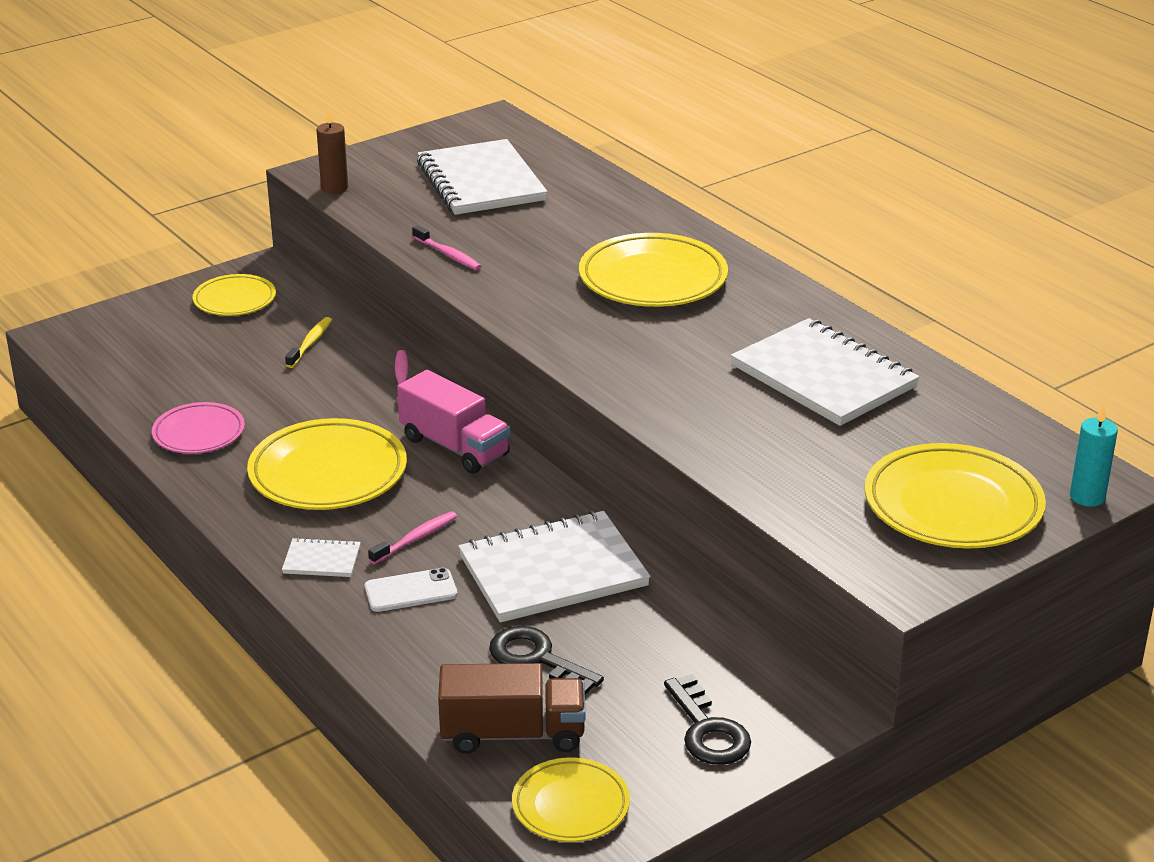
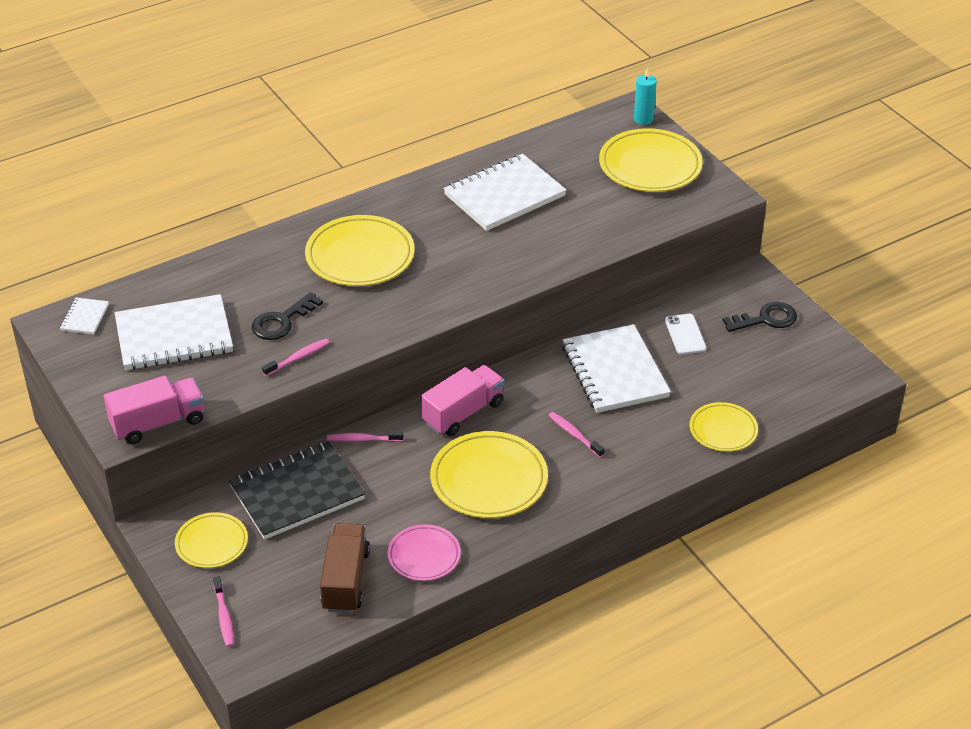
camera: 85 degrees left, 10 degrees up
white notebook [282,537,361,577] -> white notebook moved to [60,298,109,335]
yellow toothbrush [285,317,332,368] -> black notebook [229,441,365,540]
brown candle [317,111,348,194] -> pink truck [104,376,204,444]
white phone [365,568,458,612] -> white phone moved to [665,314,706,355]
brown truck [438,663,585,754] -> brown truck moved to [320,523,370,613]
black key [489,626,604,695] -> black key moved to [252,292,323,340]
yellow plate [512,758,630,842] -> yellow plate moved to [690,402,758,452]
none -> pink toothbrush [213,576,234,647]

